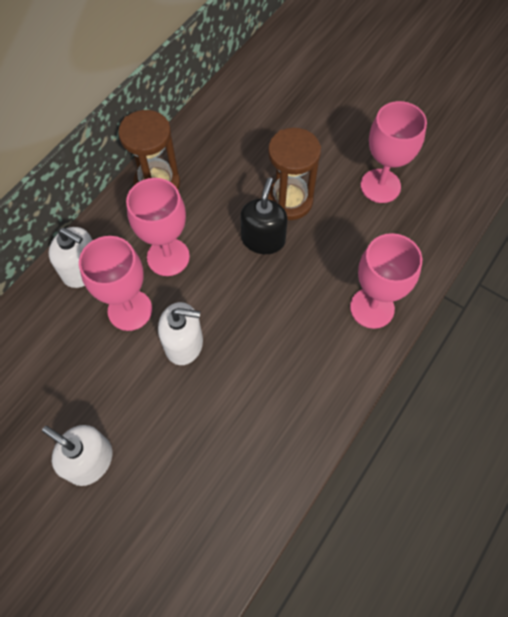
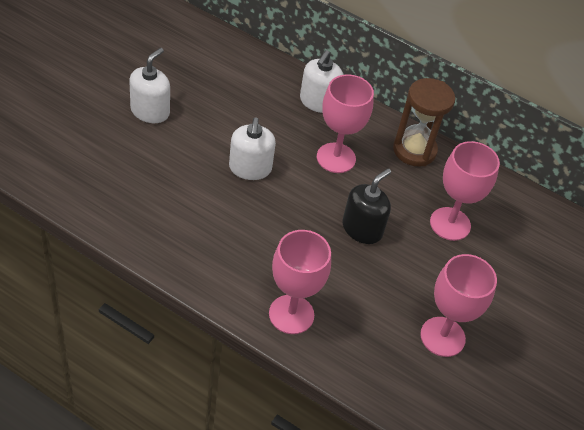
camera: 80 degrees right, 15 degrees down
pink goblet [79,236,152,331] -> pink goblet moved to [430,141,500,241]
black soap dispenser [240,177,288,254] -> black soap dispenser turned 60 degrees counterclockwise [343,168,391,244]
brown hourglass [268,128,321,220] -> none

